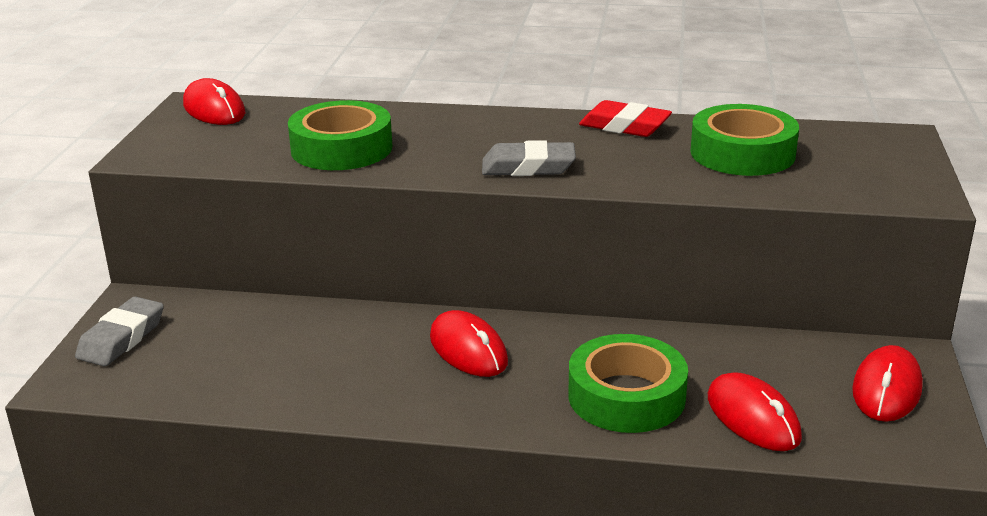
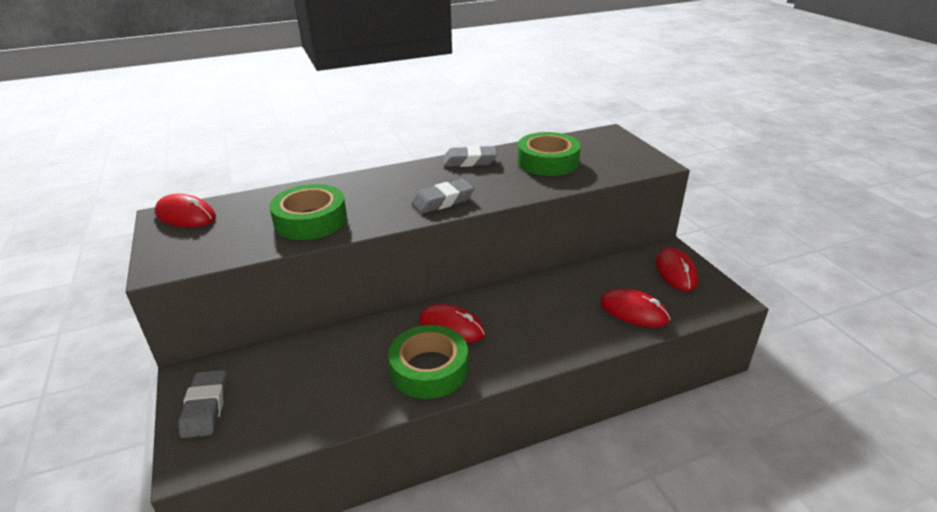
camera: 30 degrees left, 5 degrees up
green tape [568,334,688,433] -> green tape moved to [388,325,469,399]
red eraser [579,100,672,137] -> grey eraser [443,145,497,167]

